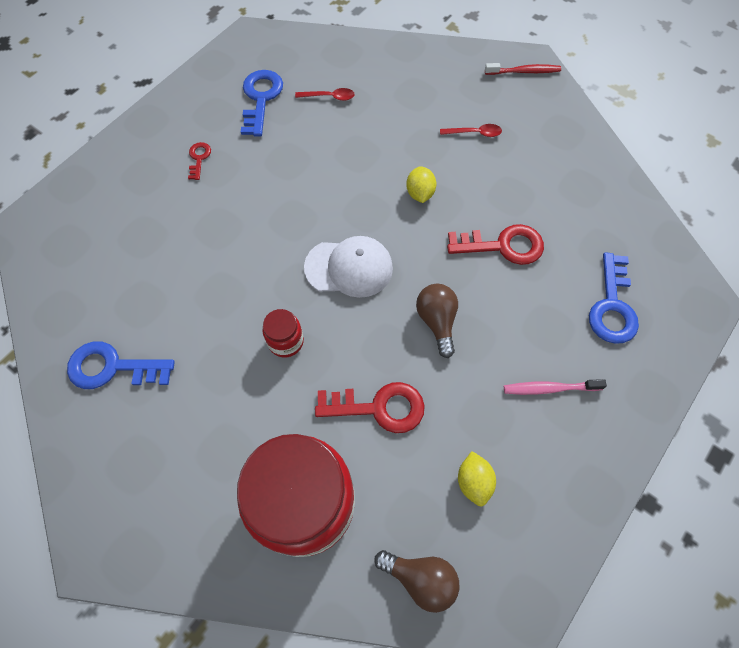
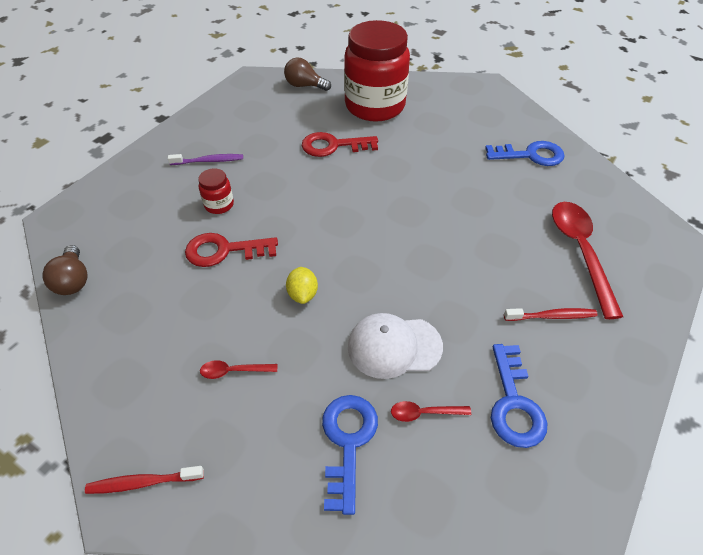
camera: 175 degrees right, 15 degrees down
red key [188,142,211,180] -> red toothbrush [504,308,597,321]
red jar [262,309,304,357] -> red jar moved to [198,168,234,214]
white cap [304,236,393,298] -> white cap moved to [348,313,443,379]
brown light bulb [416,284,458,358] -> brown light bulb moved to [42,245,88,295]
yellow lemon [458,451,496,507] -> none
pink toothbrush [504,379,607,395] -> purple toothbrush [168,154,243,165]
blue key [589,252,639,344] -> blue key moved to [322,395,378,515]
none -> red spoon [552,202,623,319]

